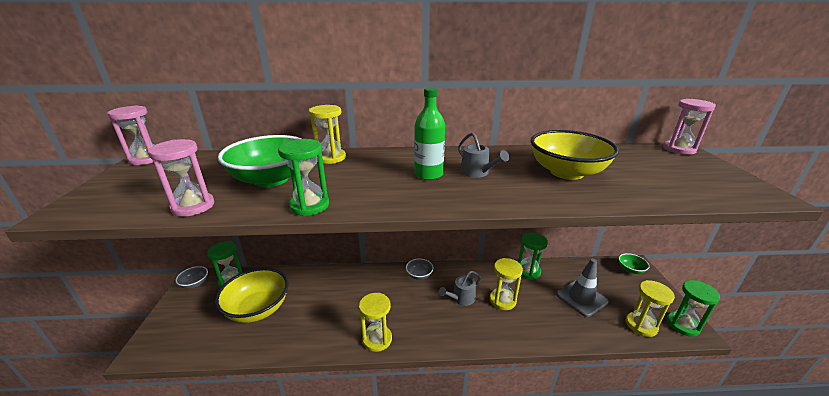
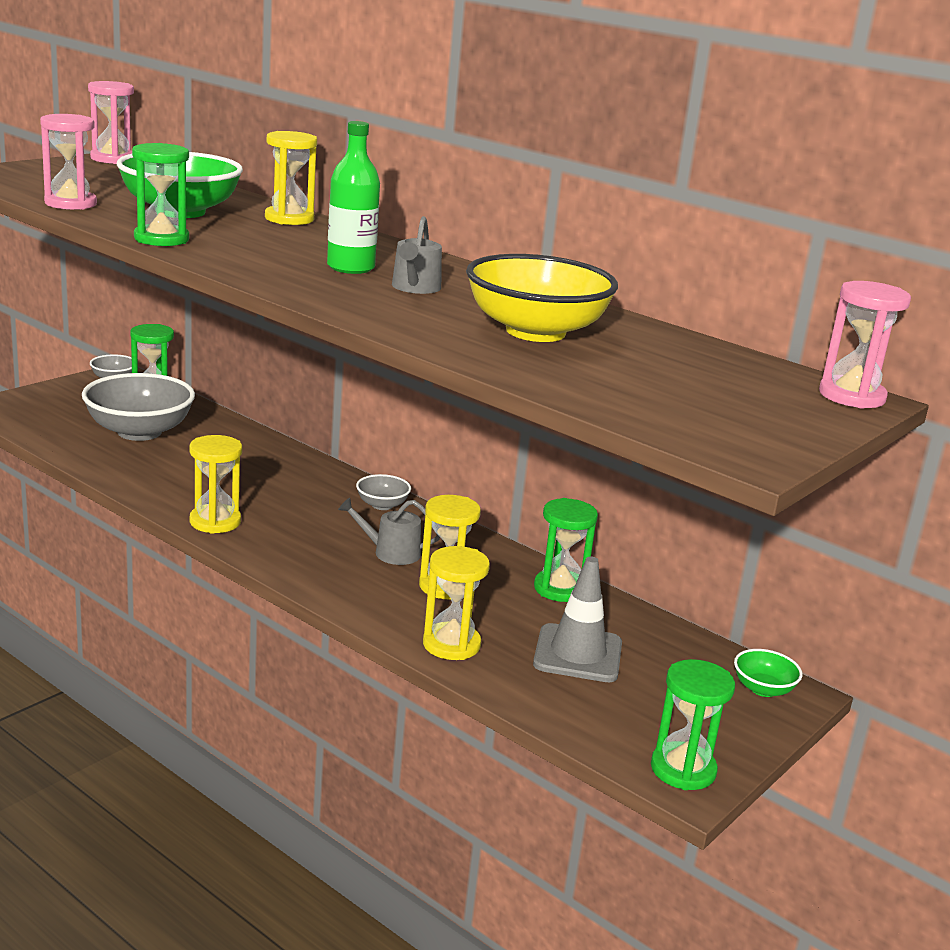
camera: 40 degrees right, 5 degrees down
yellow bowl [215,268,288,323] -> grey bowl [82,373,195,441]
yellow hourglass [626,280,675,337] -> yellow hourglass moved to [423,546,490,660]

